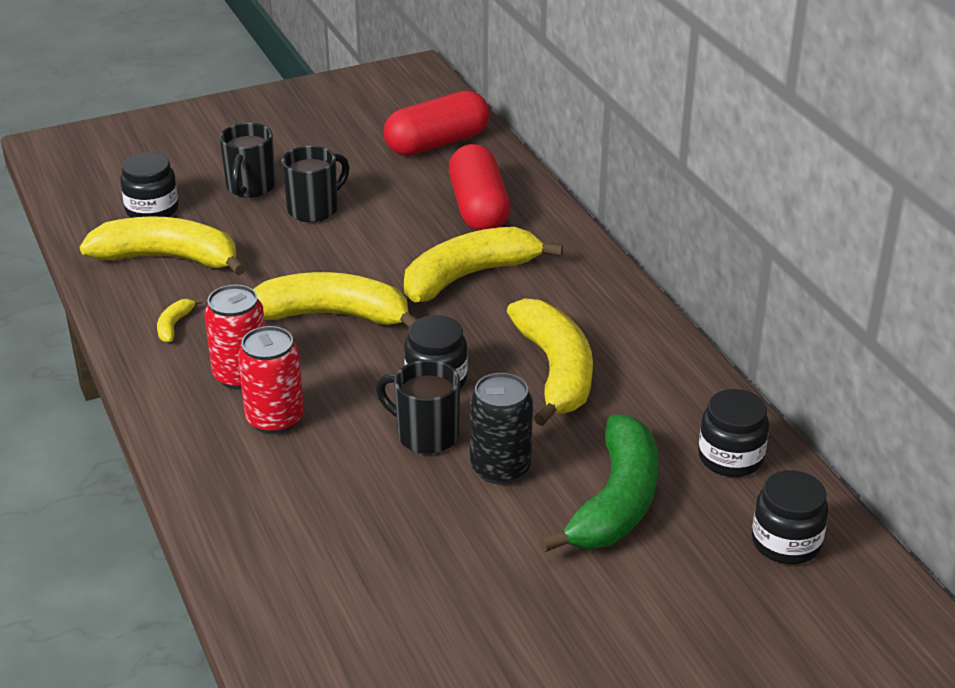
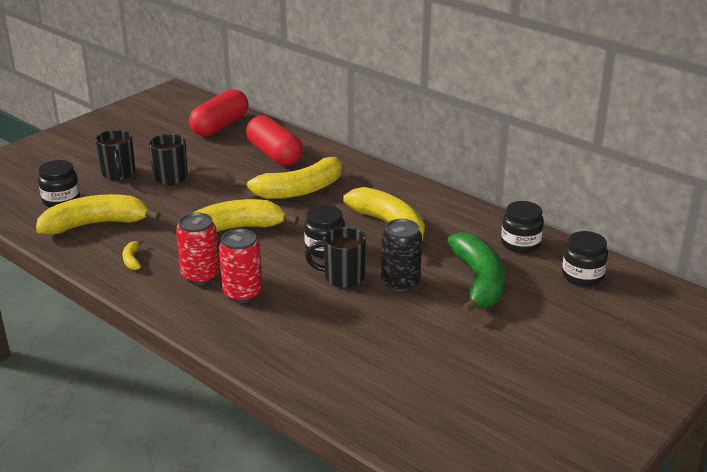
camera: 25 degrees left, 5 degrees down
yellow banana [404,227,563,302] -> yellow banana turned 150 degrees counterclockwise [235,157,342,199]

